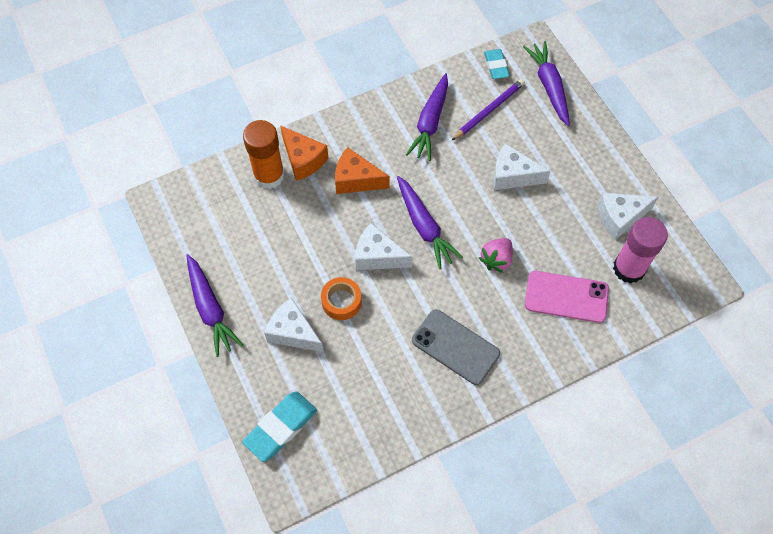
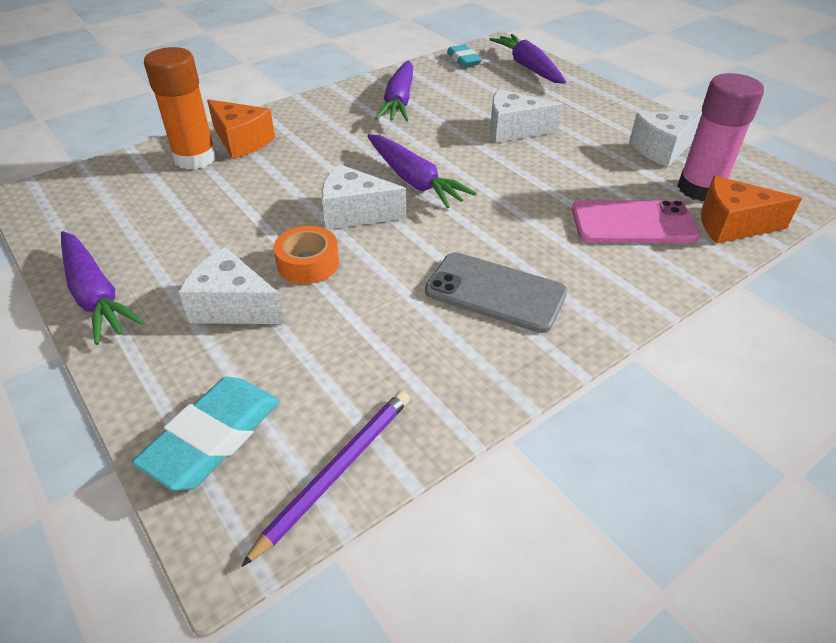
camera: 10 degrees left, 20 degrees down
orange cheese [335,147,390,194] -> orange cheese moved to [701,176,802,244]
purple pencil [452,79,525,140] -> purple pencil moved to [241,391,410,567]
pink strawberry [479,238,513,273] -> none

